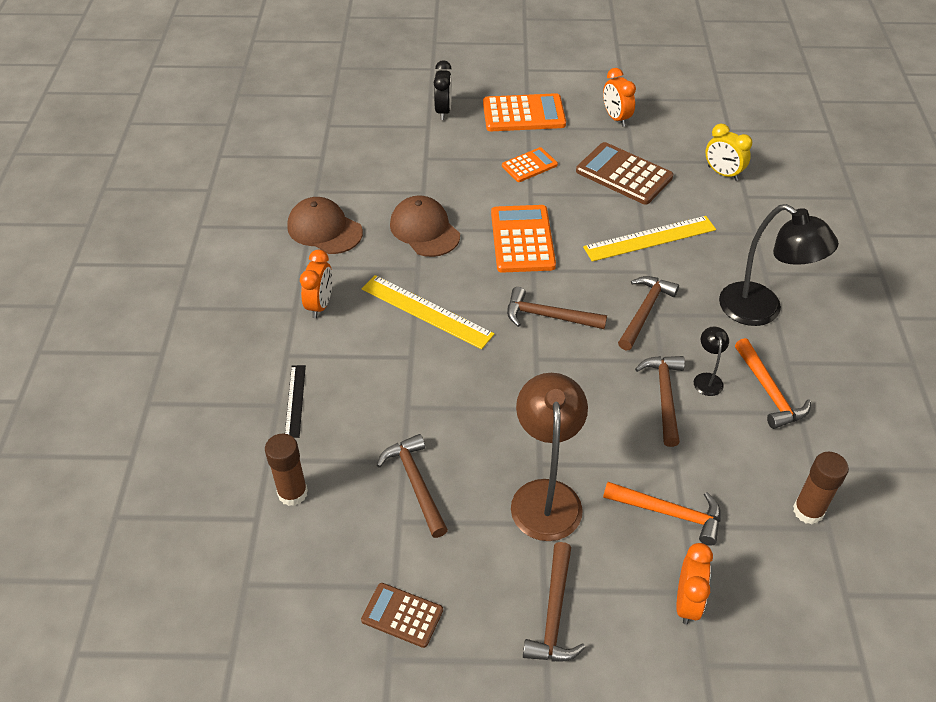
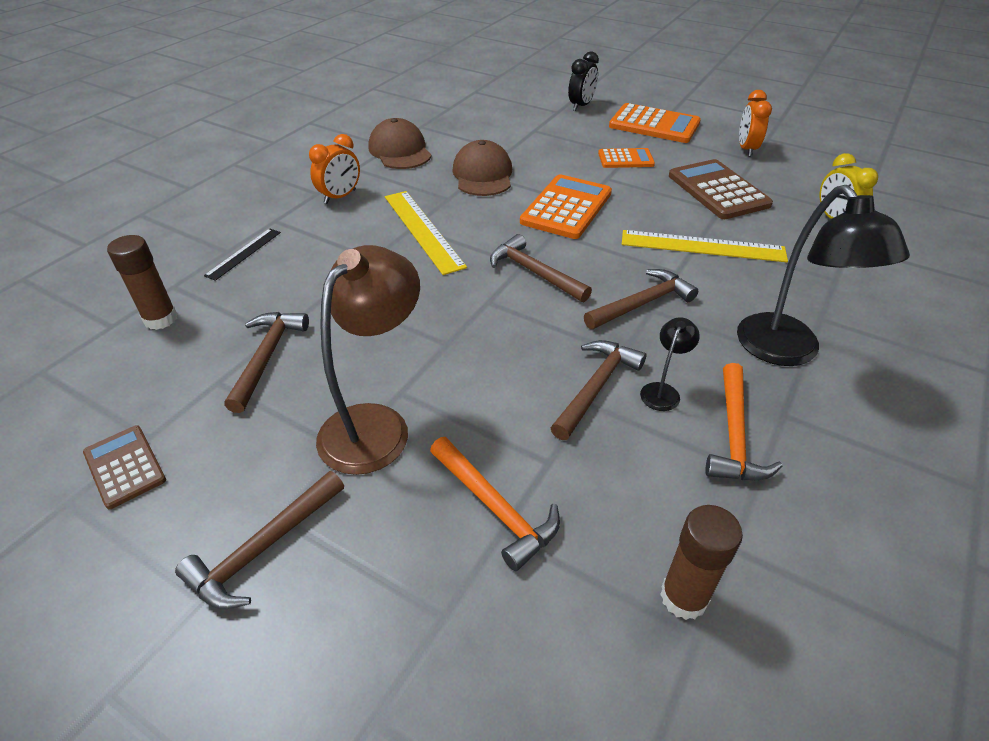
camera: 30 degrees right, 5 degrees down
orange clock [676,543,713,625] -> none

